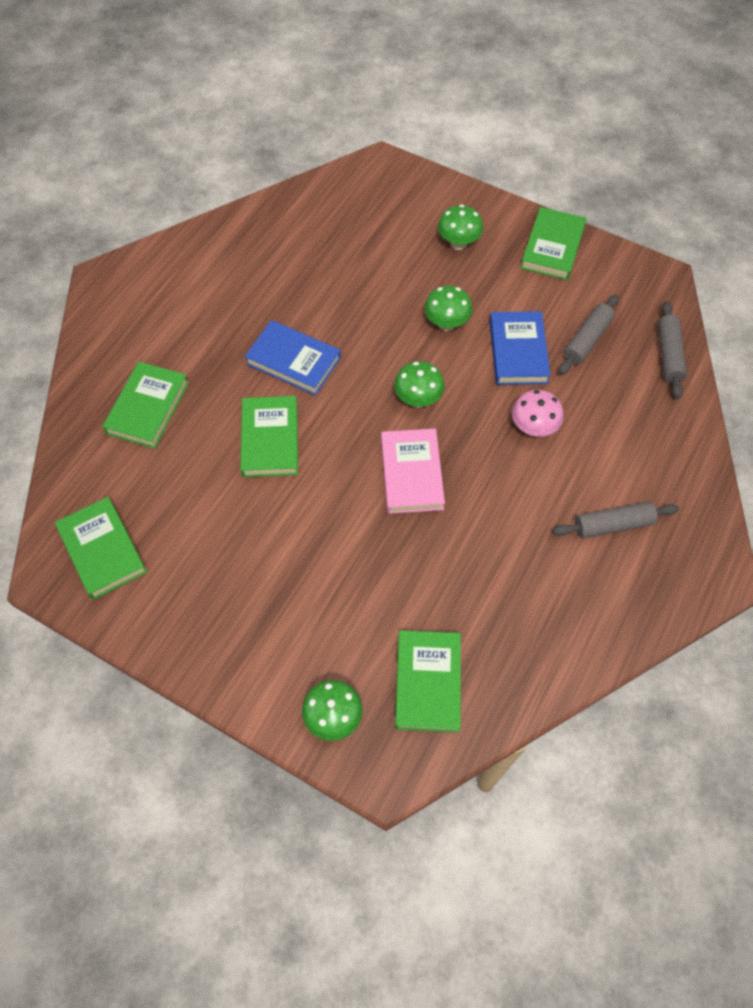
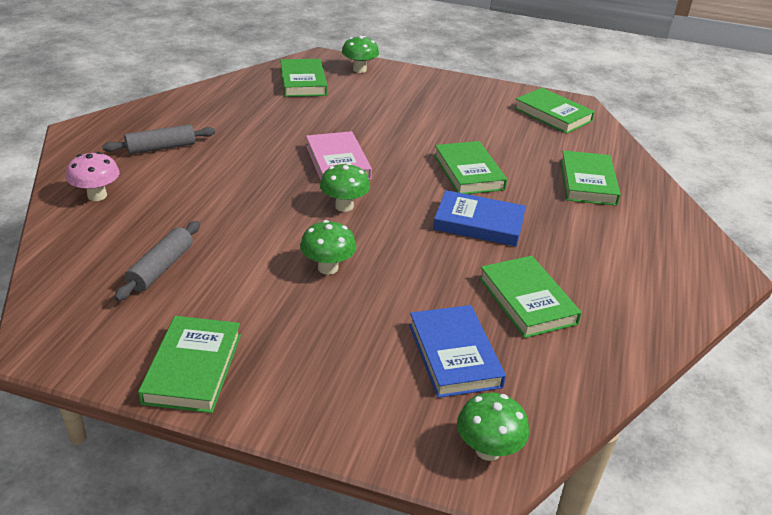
camera: 165 degrees right, 25 degrees down
green mushroom [438,205,483,250] -> green mushroom moved to [457,393,529,461]
blue book [490,311,551,385] -> blue book moved to [409,305,506,398]
pink mushroom [512,390,564,436] -> pink mushroom moved to [66,152,120,201]
grey rolling pin [658,301,687,399] -> none
none -> green book [479,256,582,338]

